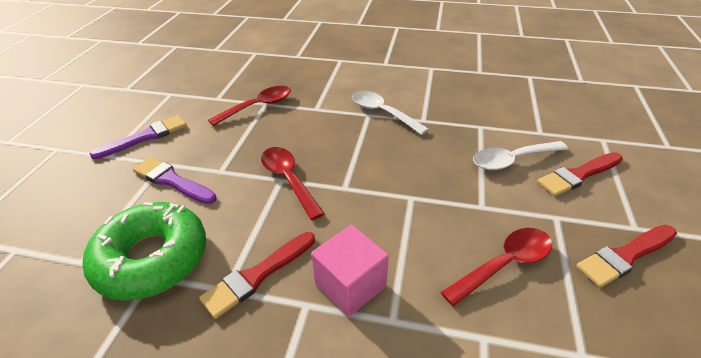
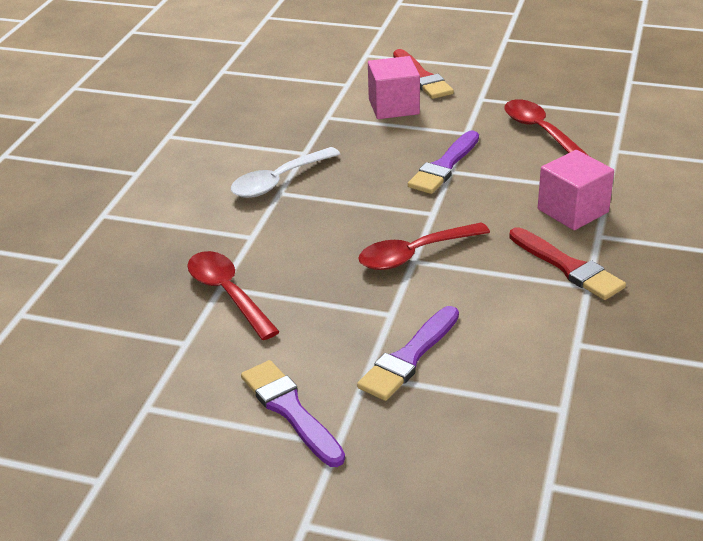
camera: 85 degrees left, 5 degrees down
green donut [83,202,206,301] -> none
white spoon [473,141,568,170] -> pink cube [368,56,420,119]
red brush [577,225,677,287] -> none
none -> purple brush [408,130,479,194]

